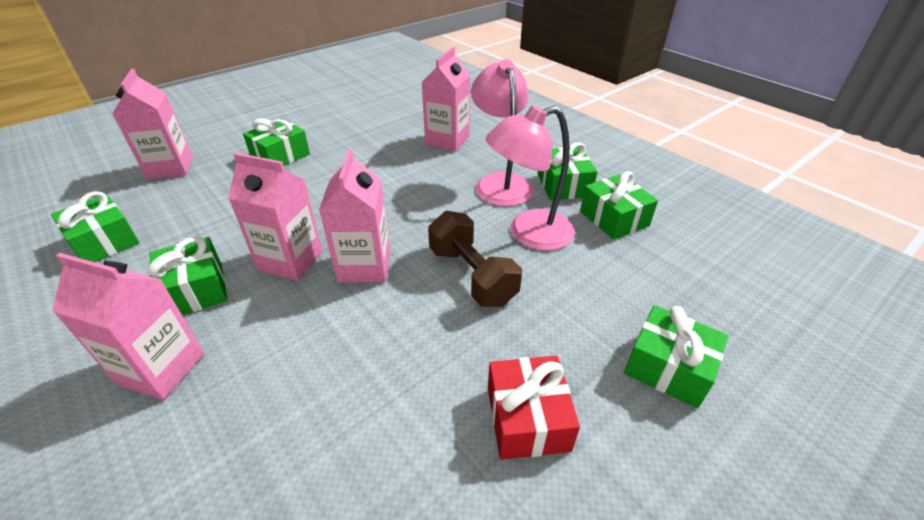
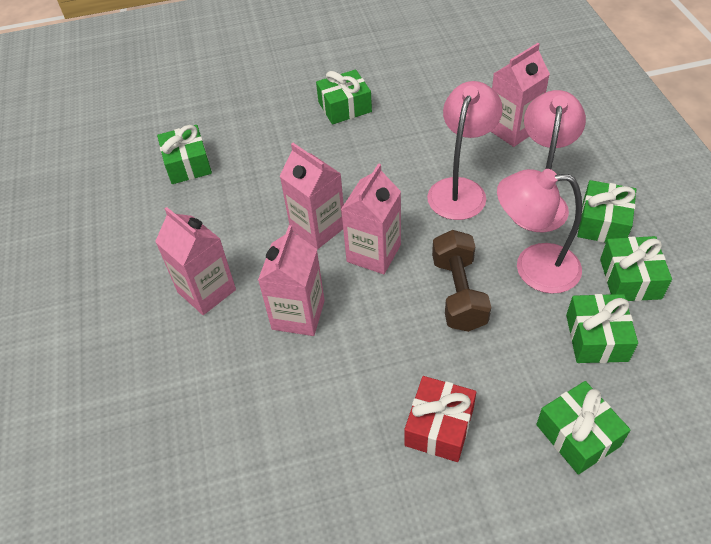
camera: 30 degrees right, 10 degrees up
pink carton [112,69,193,180] -> pink carton moved to [258,225,325,336]
green gift [148,237,228,315] -> green gift moved to [566,294,638,363]
none -> pink lamp [427,81,503,220]

